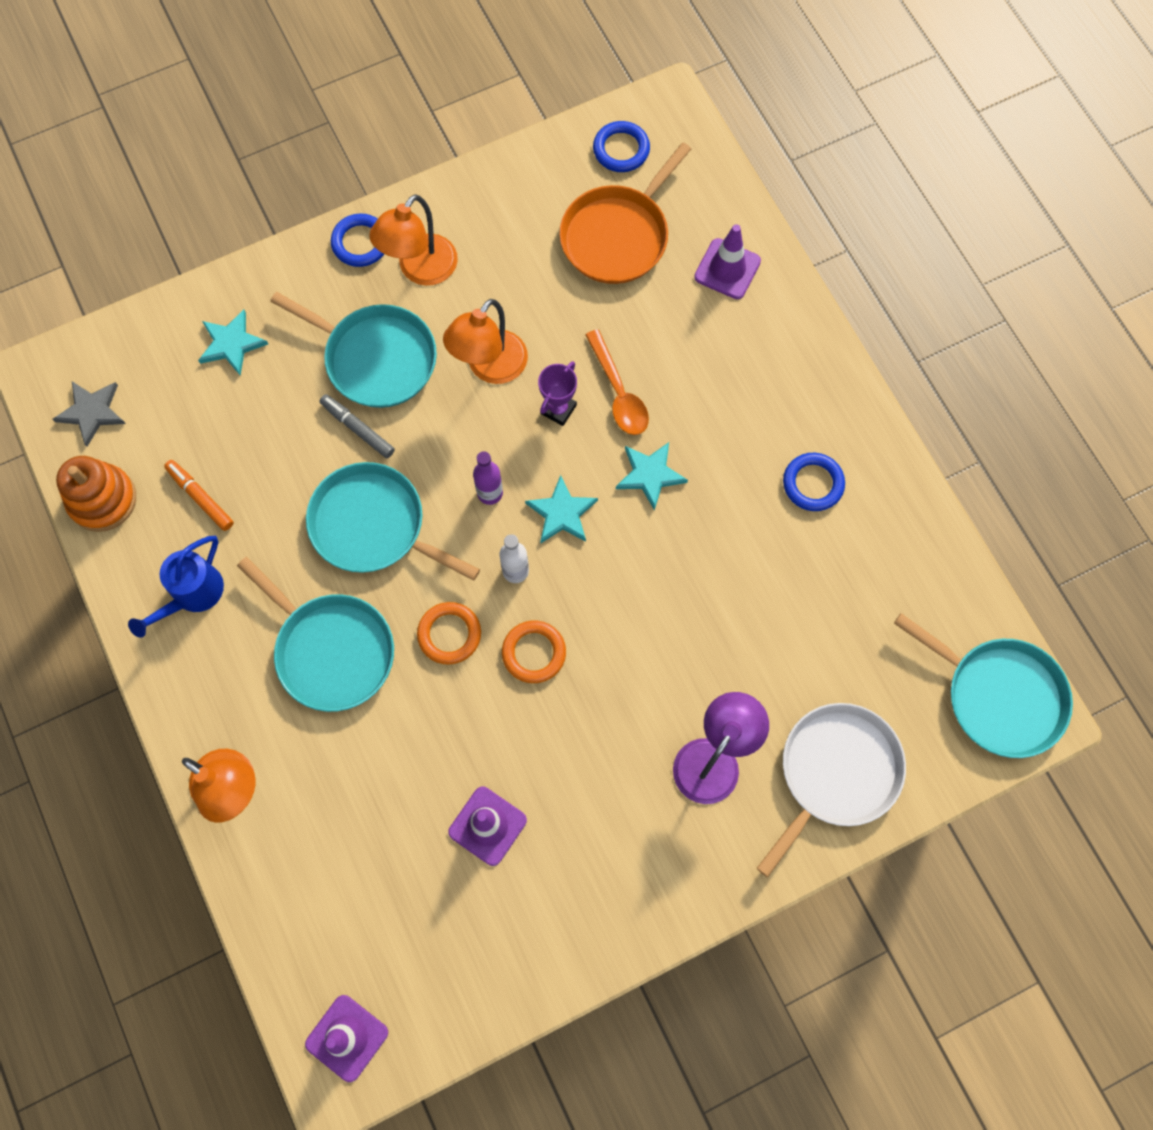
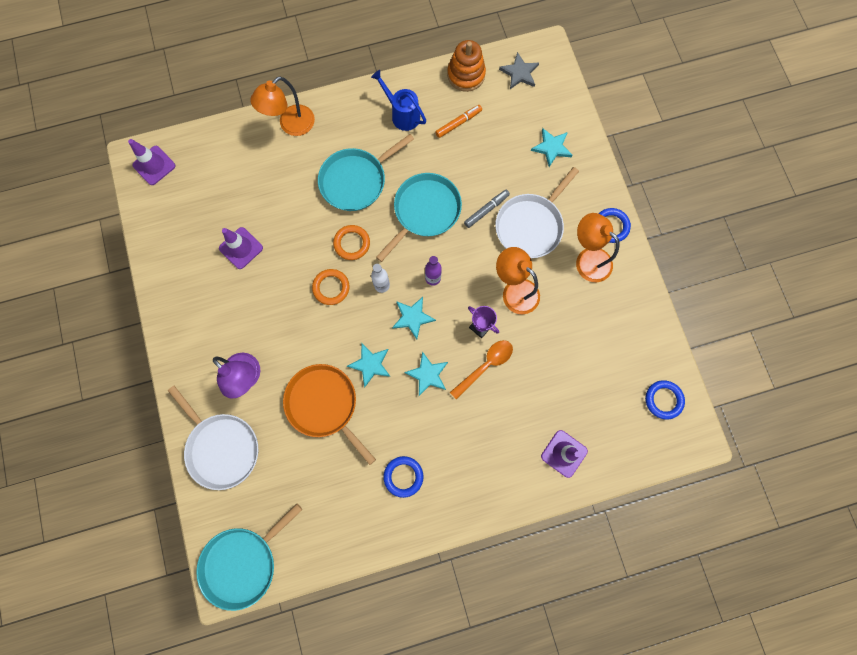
camera: 100 degrees right, 5 degrees up
turquoise pan [270,292,437,408] -> white pan [495,167,579,258]
orange pan [559,143,691,284] -> orange pan moved to [283,364,376,465]
orange spoon [585,329,649,435] -> orange spoon turned 150 degrees clockwise [450,340,513,399]
none -> turquoise star [347,343,391,387]

